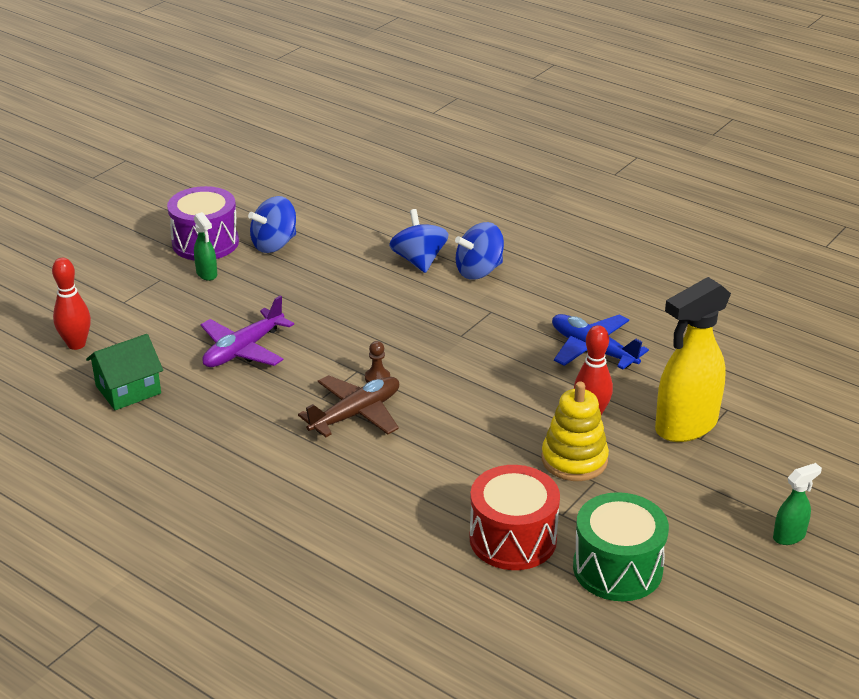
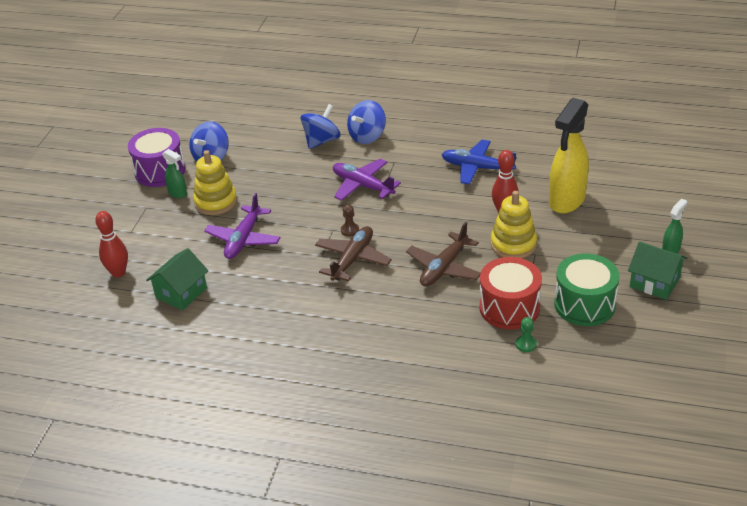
camera: 20 degrees left, 5 degrees up
blue spinning top [389,209,449,273] -> blue spinning top turned 75 degrees clockwise [301,104,341,149]
none -> yellow stacking toy [193,150,237,215]
none -> purple plane [333,159,401,201]
none -> brown plane [406,222,480,287]
none -> green pawn [516,317,537,352]
none -> green house [628,241,687,300]

